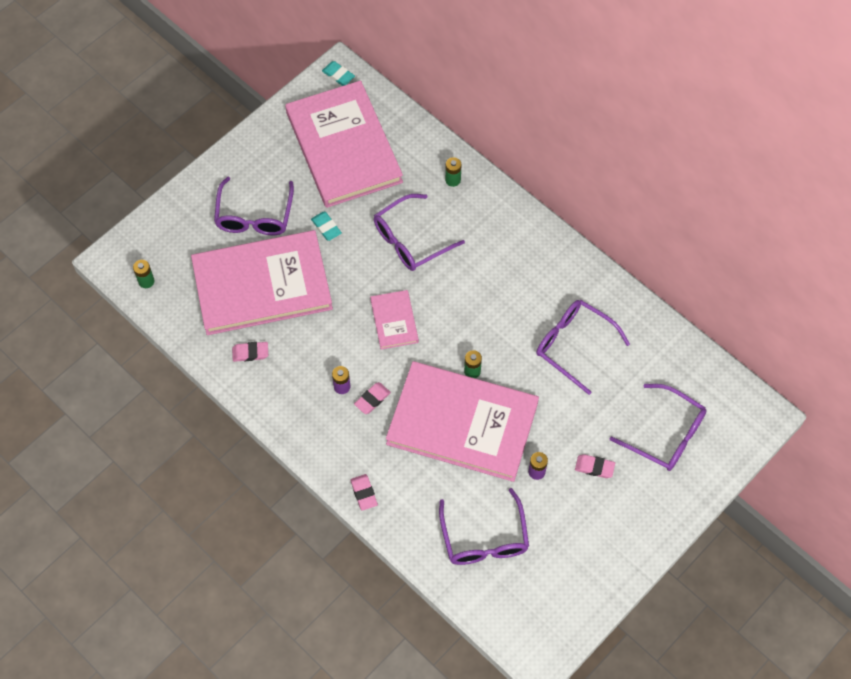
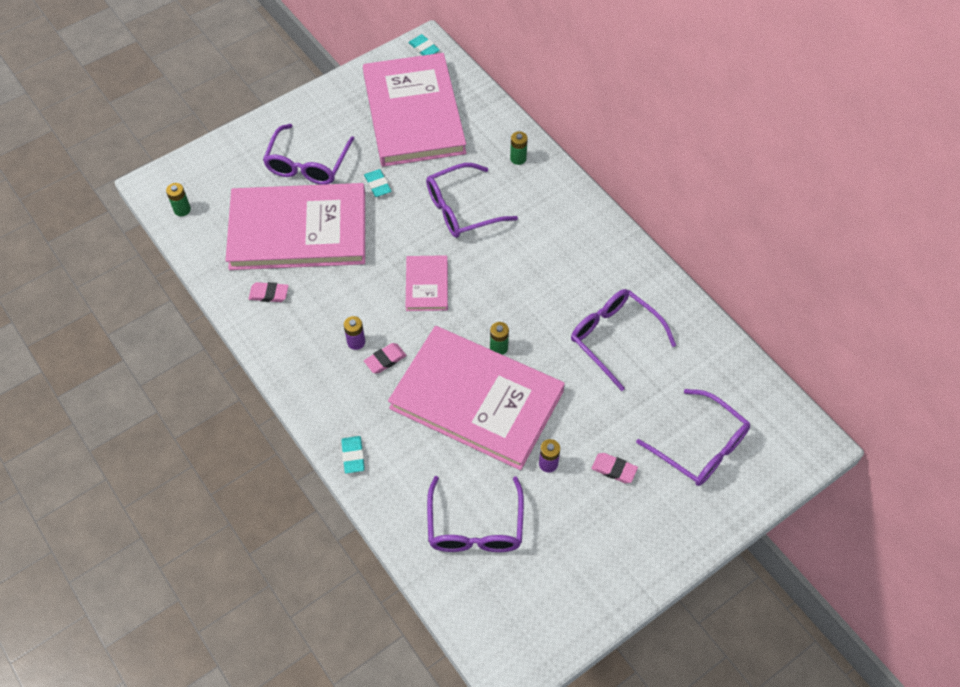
camera: 10 degrees right, 5 degrees down
pink eraser [350,474,378,510] -> turquoise eraser [341,436,365,473]

